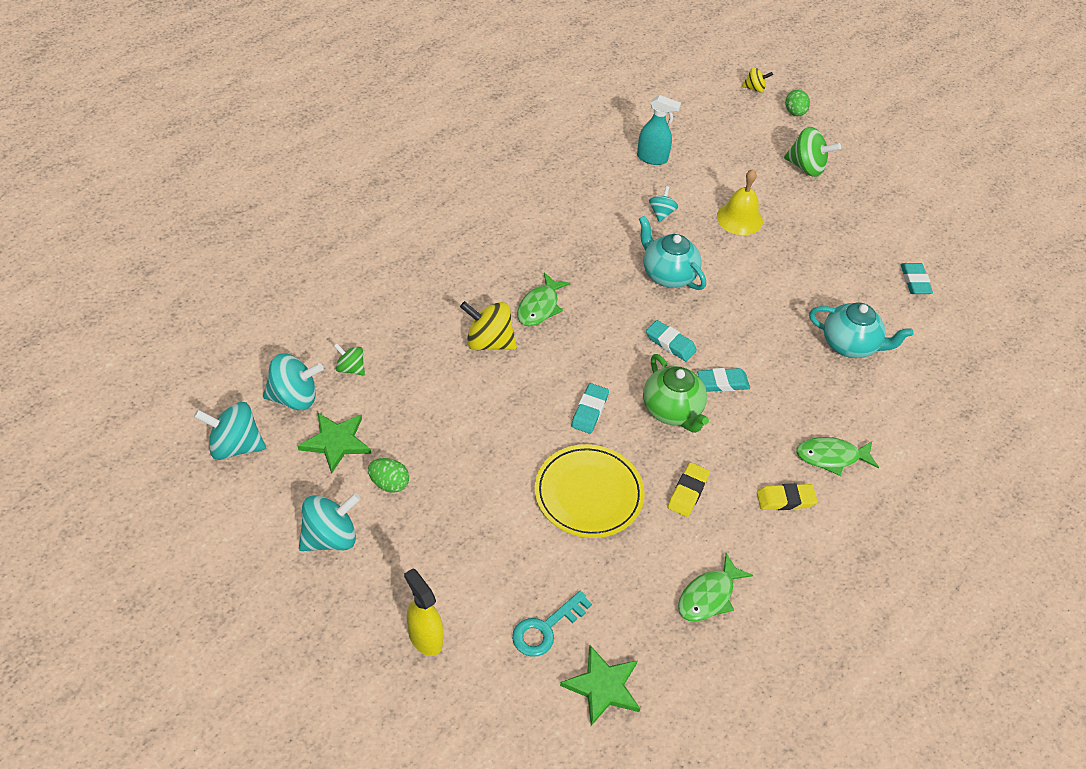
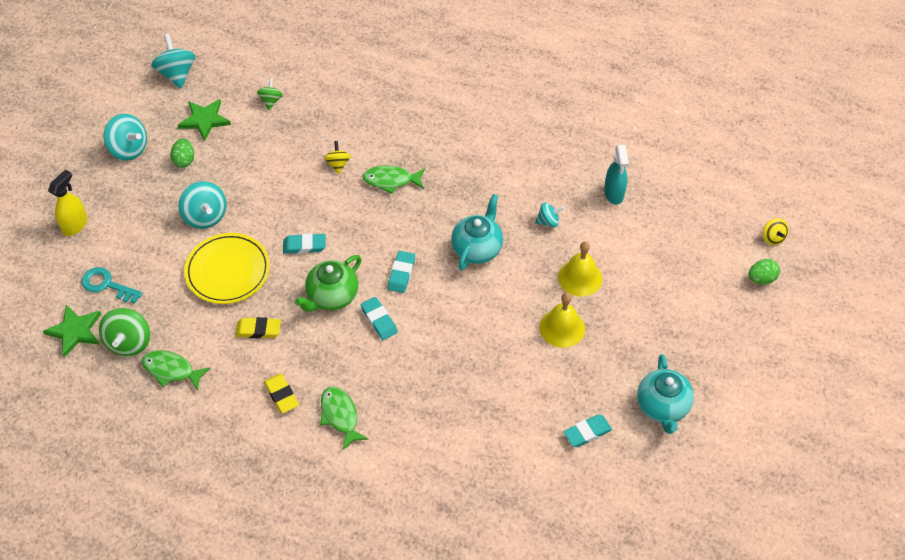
camera: 70 degrees right, 5 degrees up
turquoise spinning top [263,354,323,410] -> turquoise spinning top moved to [178,181,227,229]
yellow spinning top [460,301,517,350] -> yellow spinning top [324,141,351,174], size x0.57
green spinning top [784,127,841,177] -> green spinning top moved to [99,308,150,356]
turquoise teapot [809,303,914,358] -> turquoise teapot moved to [637,354,694,434]
none -> yellow bell [539,293,585,348]

